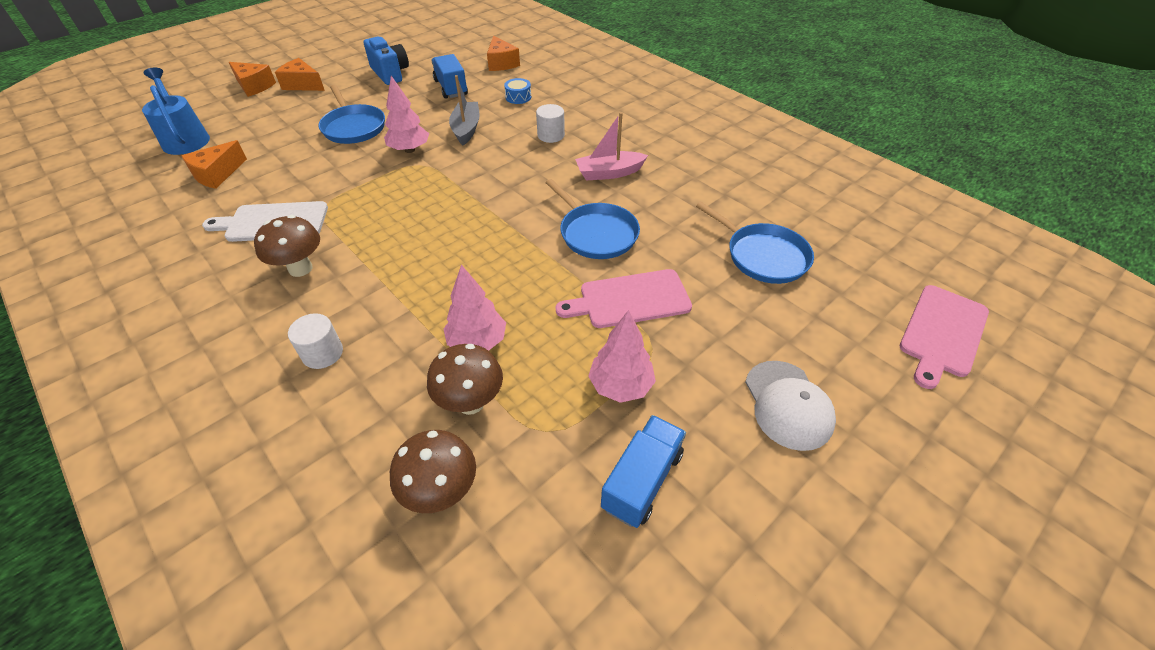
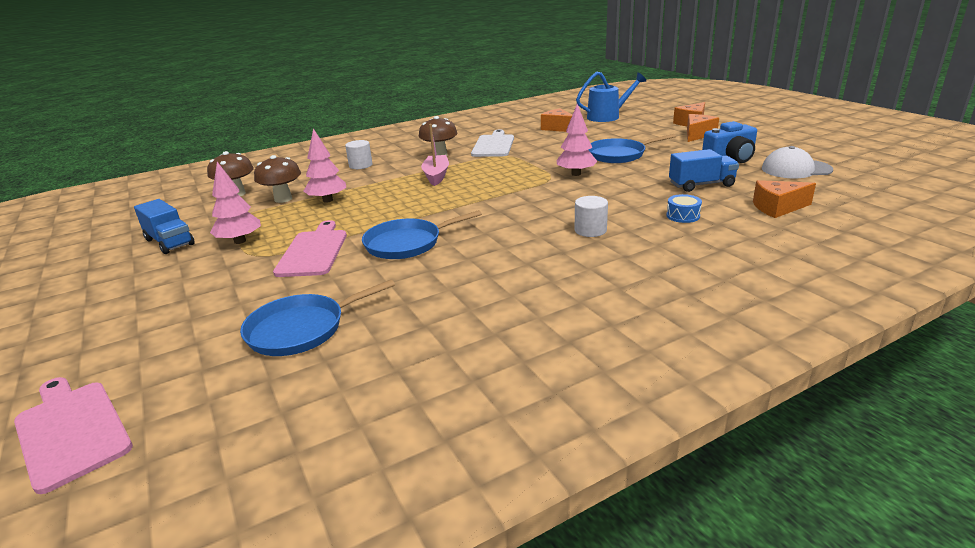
camera: 105 degrees right, 20 degrees down
grey boat [449,75,480,145] -> none
pink boat [575,112,648,181] -> pink boat moved to [421,124,449,186]
white cap [745,361,836,451] -> white cap moved to [762,146,833,178]

